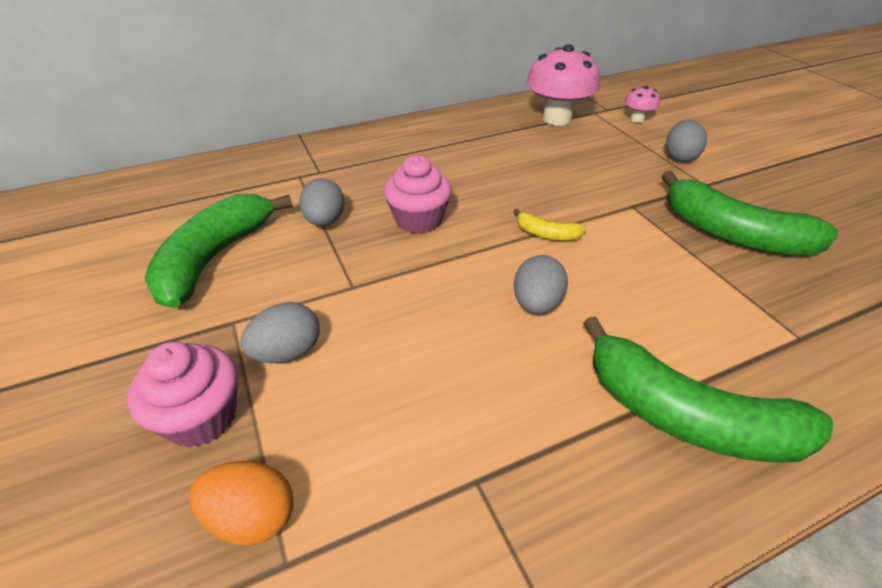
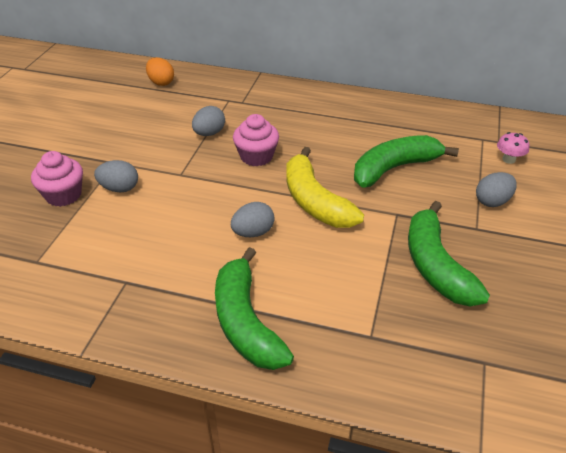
camera: 40 degrees right, 0 degrees up
green banana [145,194,293,308] -> green banana moved to [354,135,459,188]
orange egg [189,461,293,545] -> orange egg moved to [146,57,174,86]
yellow banana [513,209,586,240] -> yellow banana [286,147,364,228], size x2.25
pink mushroom [526,44,600,126] -> none

